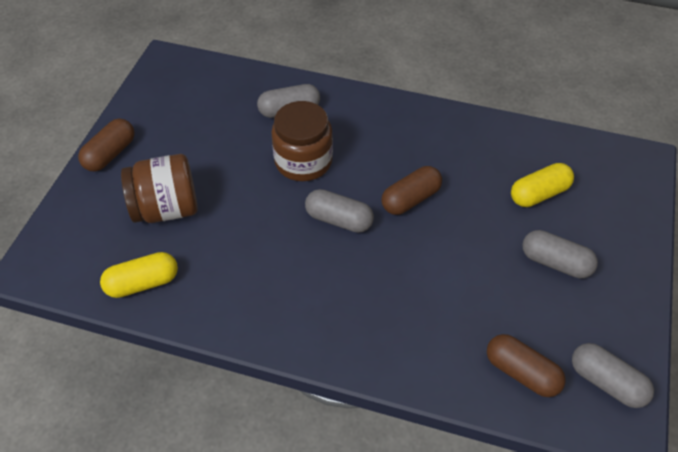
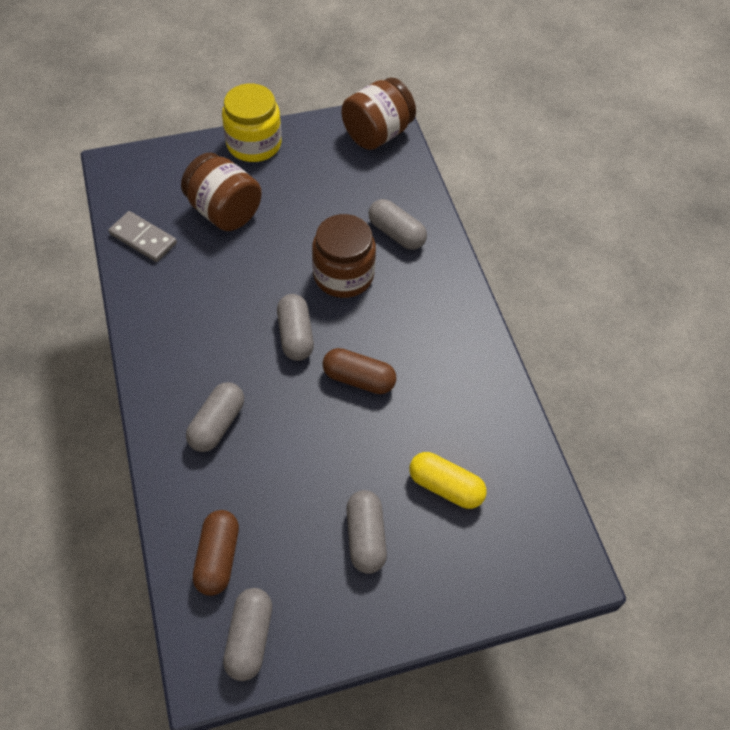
camera: 55 degrees right, 5 degrees up
brown capsule [78,119,135,172] -> yellow jar [222,84,282,162]
yellow capsule [100,252,178,298] -> grey domino [108,211,177,262]
none -> grey capsule [186,382,244,452]
none -> brown jar [342,78,416,150]

